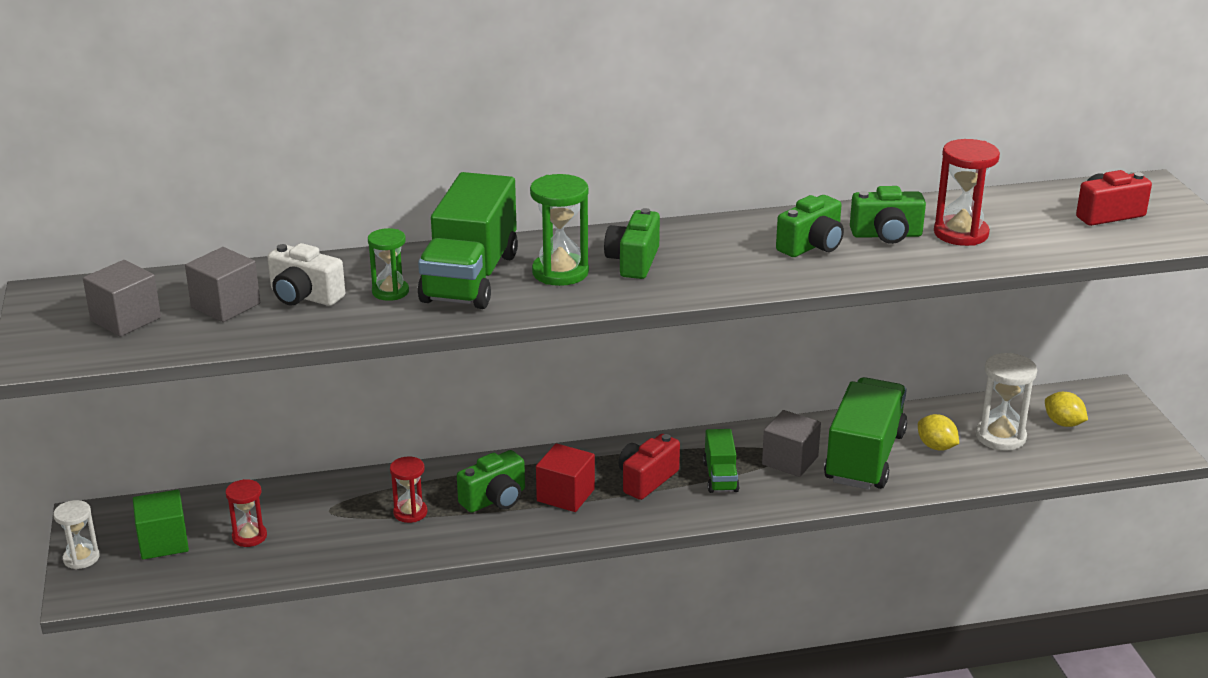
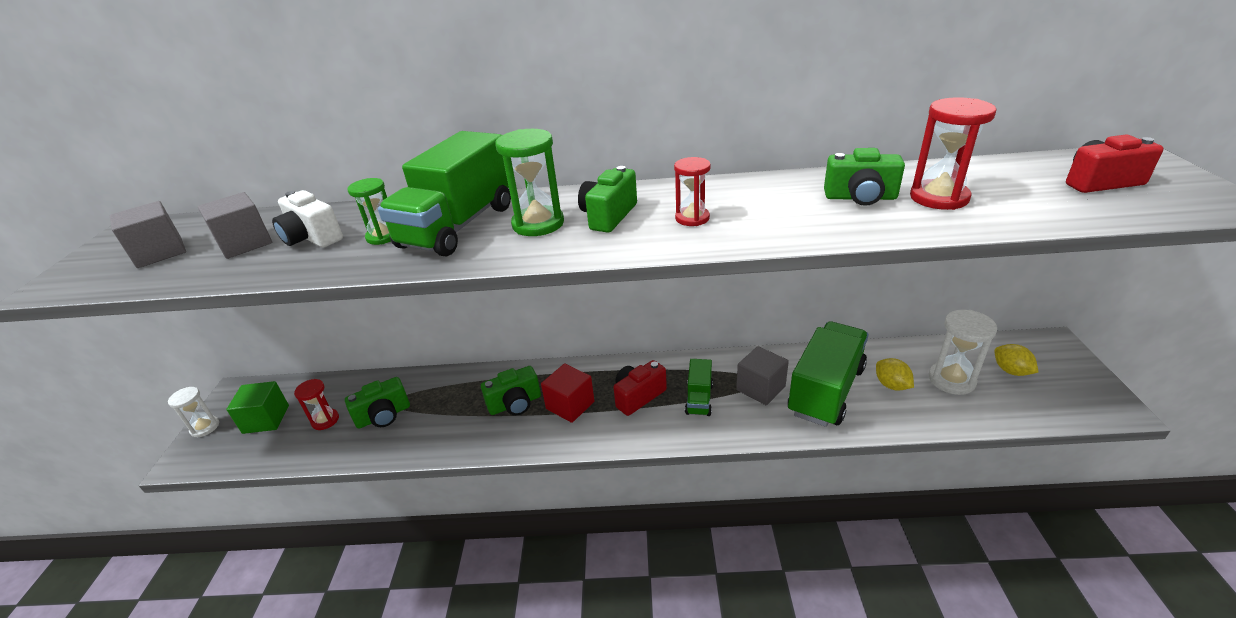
camera: 15 degrees right, 5 degrees up
red hourglass [390,457,428,523] -> red hourglass moved to [674,157,711,226]
green camera [776,195,844,257] -> green camera moved to [345,377,410,429]

